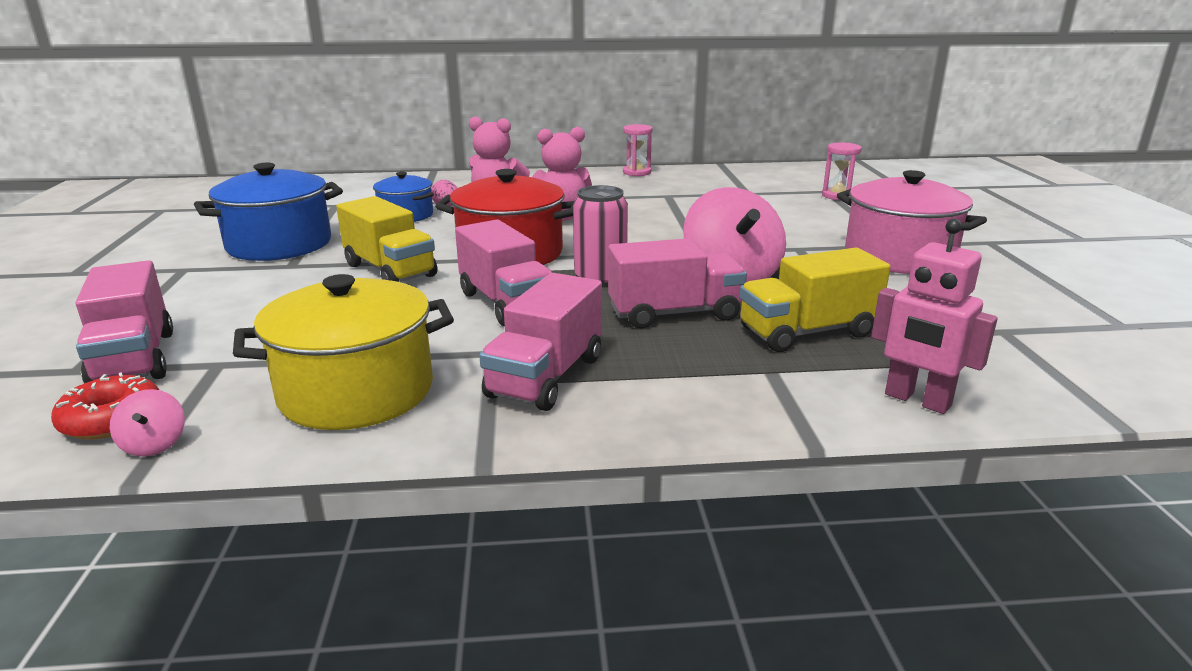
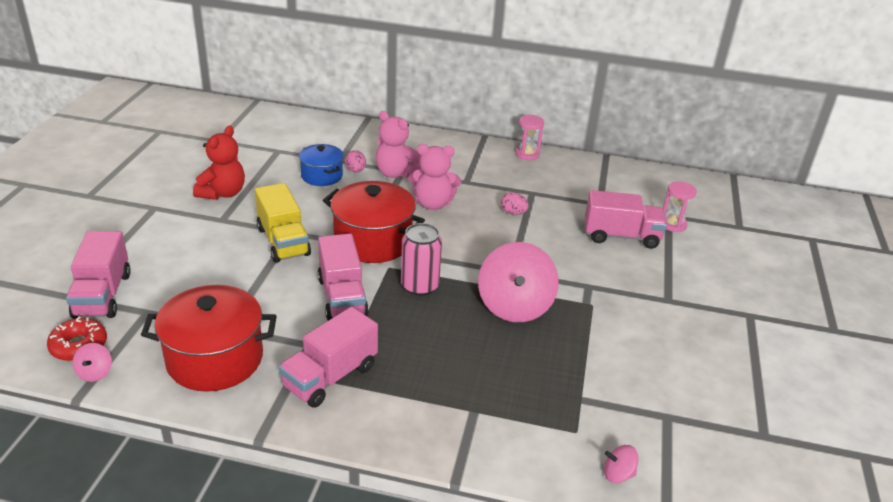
camera: 15 degrees right, 10 degrees up
blue pot [194,163,343,261] -> red teddy bear [193,126,245,200]
yellow pot [233,274,454,430] -> red pot [141,285,277,392]
pink truck [608,238,747,329] -> pink truck moved to [585,190,667,249]
yellow truck [739,247,890,352] -> none
pink pot [837,170,987,274] -> none
pink robot [871,219,998,414] -> none
none -> pink egg [501,192,529,215]
none -> pink spinning top [604,445,638,483]

